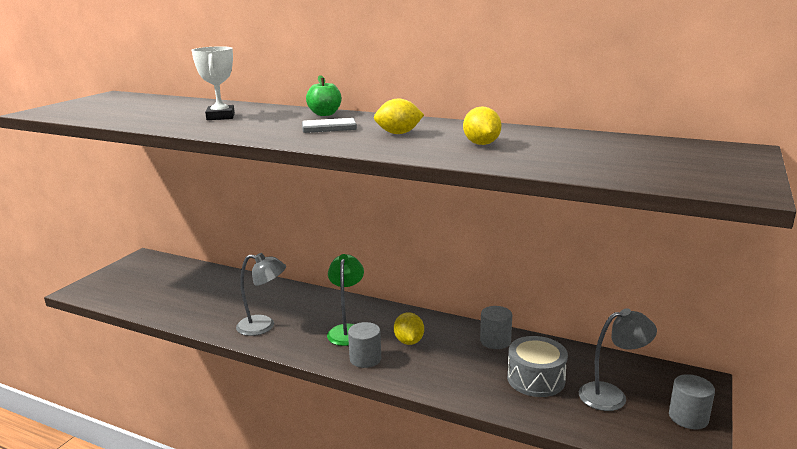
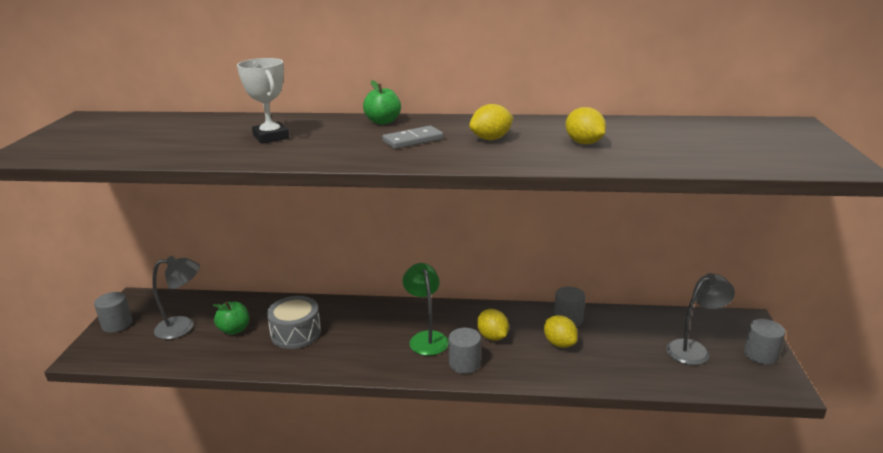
camera: 20 degrees left, 5 degrees up
grey lamp [236,253,286,336] -> grey lamp moved to [152,256,200,339]
grey drum [507,336,568,397] -> grey drum moved to [267,296,321,349]
none -> grey cylinder [94,292,132,333]
none -> green apple [213,302,249,335]
none -> yellow lemon [544,315,578,348]

